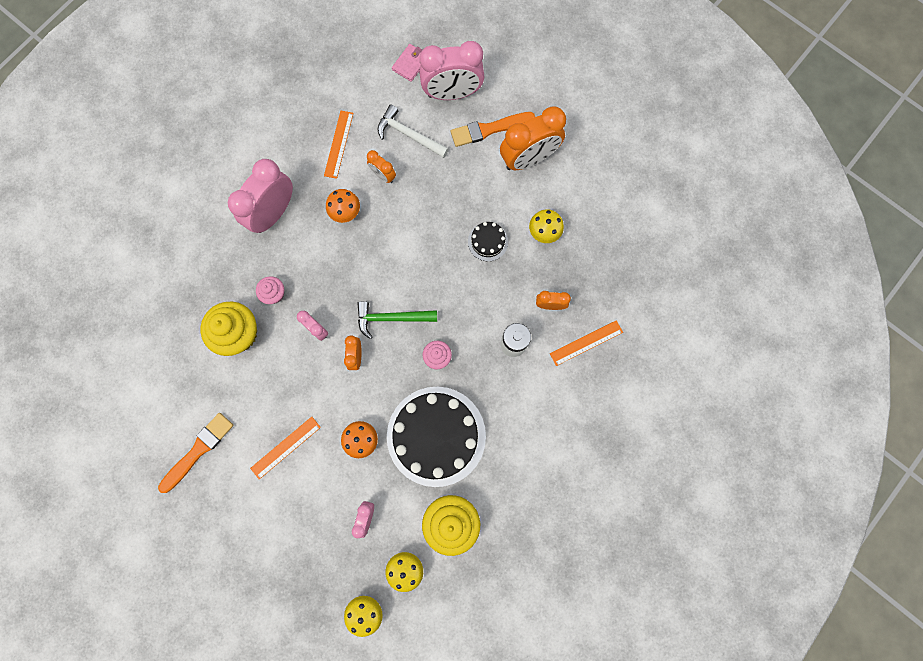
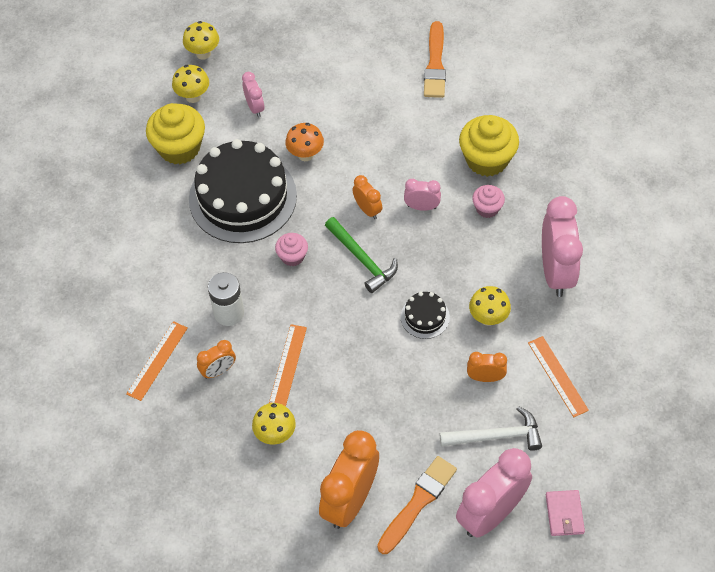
camera: 145 degrees right, 20 degrees down
orange ruler [250,417,321,479] -> orange ruler moved to [269,324,307,406]
orange mushroom [326,189,360,223] -> yellow mushroom [469,286,511,326]
green hammer [357,301,437,339] -> green hammer turned 90 degrees clockwise [325,217,398,293]
black cake [468,222,508,261] -> black cake moved to [400,292,450,339]

